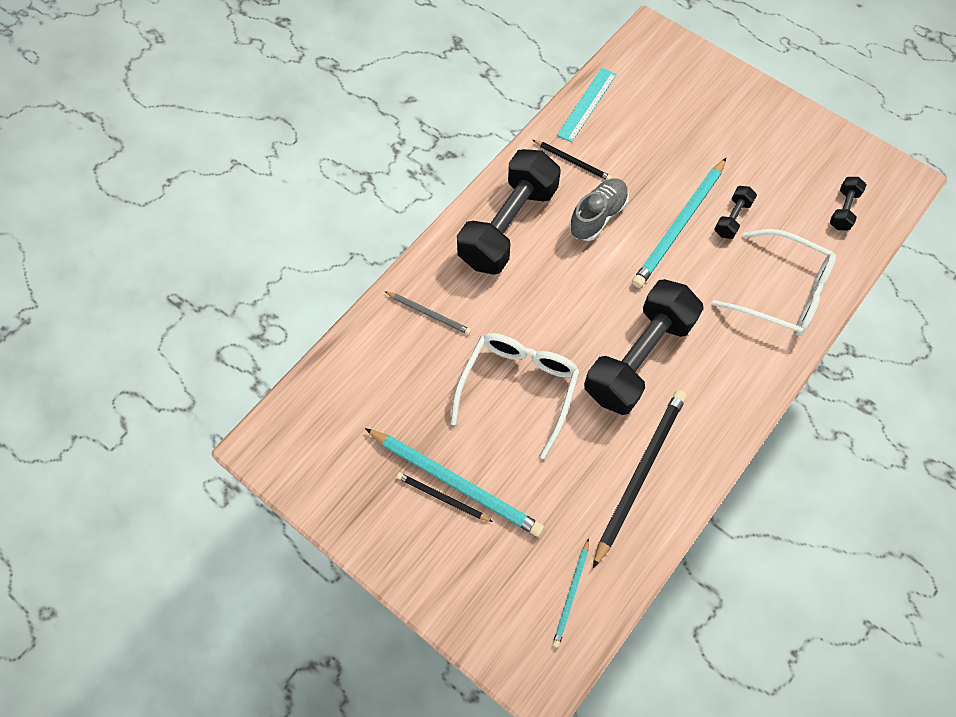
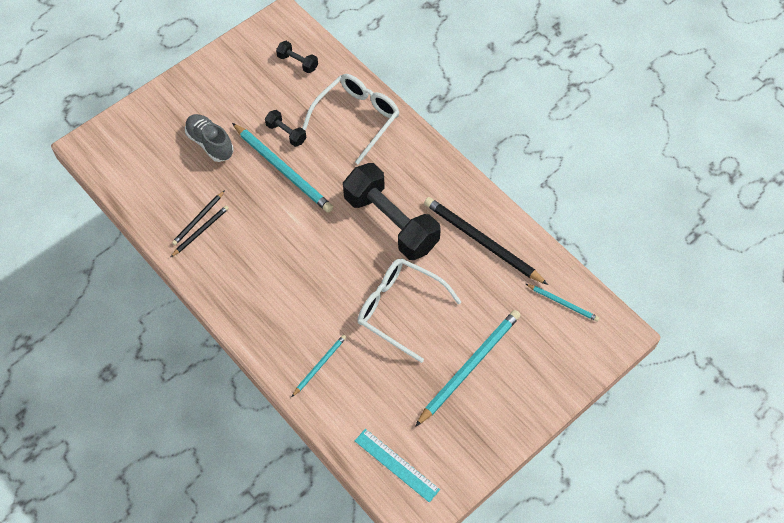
camera: 80 degrees left, 5 degrees down
grey pencil [384,291,471,335] -> turquoise pencil [292,334,347,397]
black pencil [396,472,493,522] -> black pencil moved to [172,190,225,245]
black dumbbell [457,149,561,275] -> none
turquoise ruler [557,68,617,142] -> turquoise ruler moved to [355,429,440,502]
grey shoe [569,178,629,241] -> grey shoe moved to [185,114,233,162]

